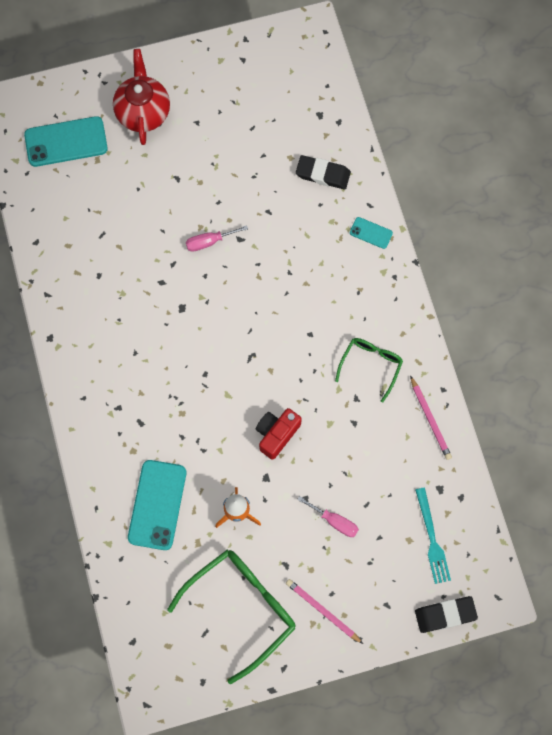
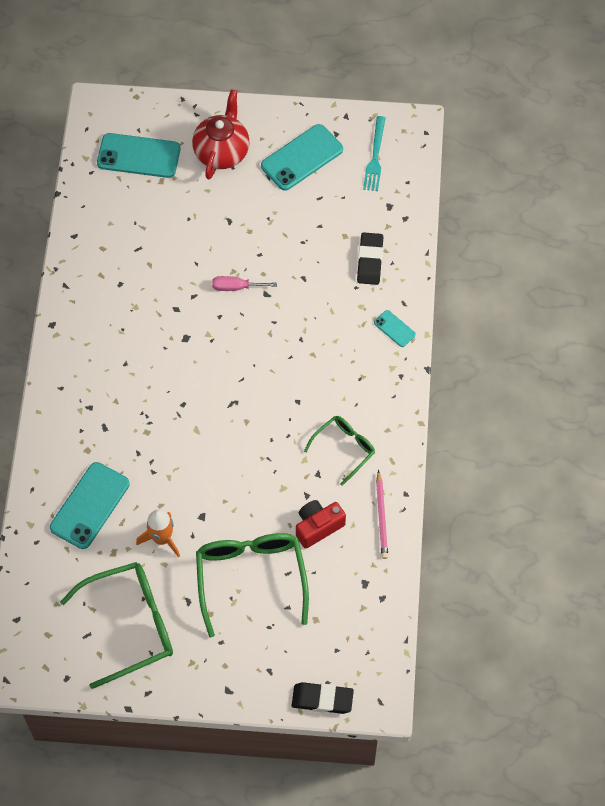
camera: 20 degrees right, 10 degrees down
red camera [256,408,302,460] -> red camera moved to [296,500,346,549]
pink pencil [286,579,363,644] -> none
black eraser [296,155,351,190] -> black eraser turned 60 degrees clockwise [357,232,383,285]
pink screwdriver [297,496,359,537] -> green glasses [196,533,309,637]
turquoise fork [415,488,451,584] -> turquoise fork moved to [363,116,386,191]
none -> turquoise phone [261,124,343,191]

